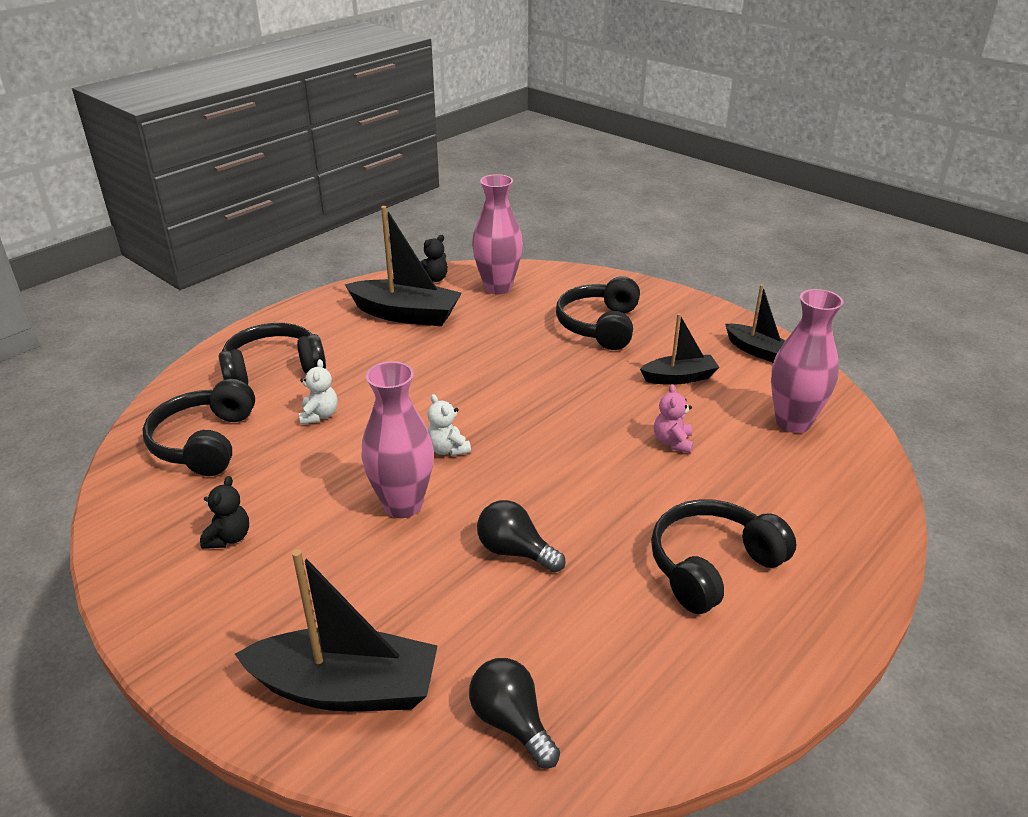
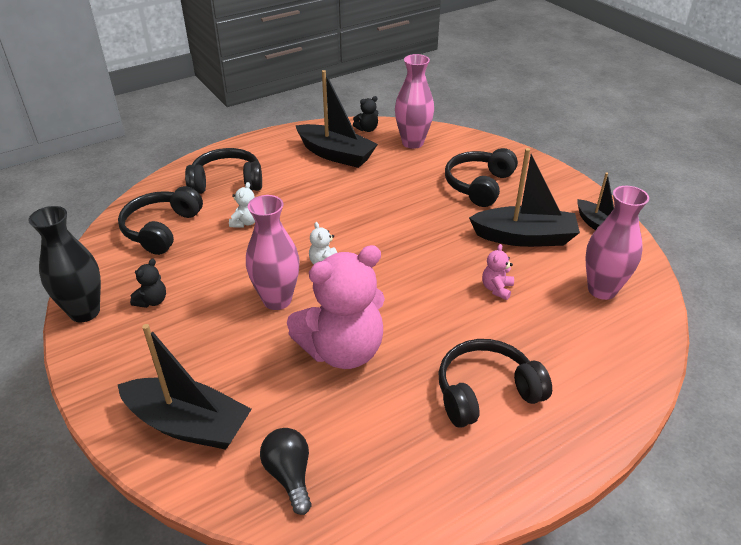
camera: 15 degrees right, 5 degrees up
black light bulb [477,500,566,573] -> pink teddy bear [287,245,385,369]
black boat [640,313,719,385] -> black boat [469,148,580,247], size x1.69
none -> black vase [28,206,101,322]

